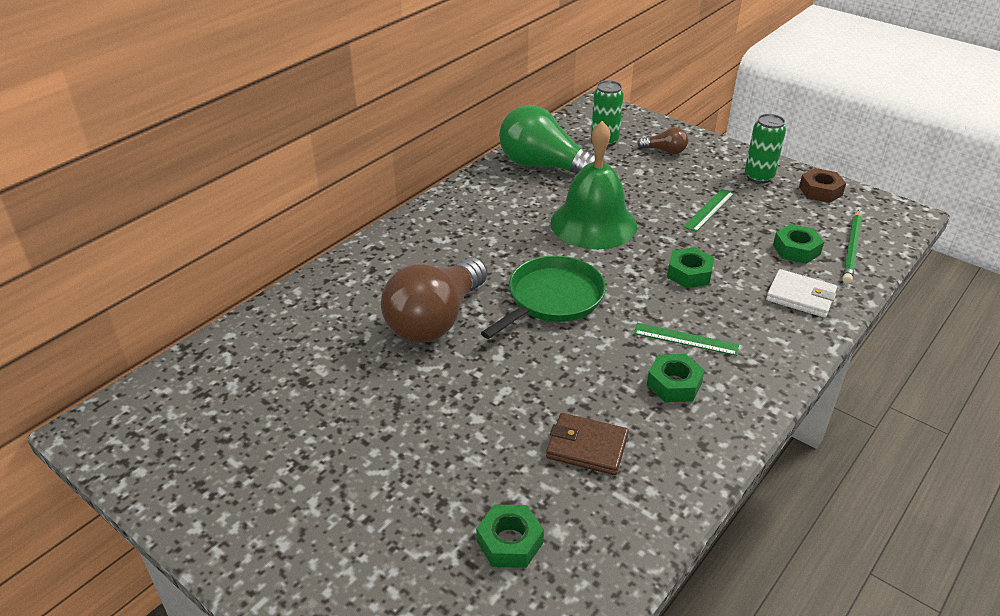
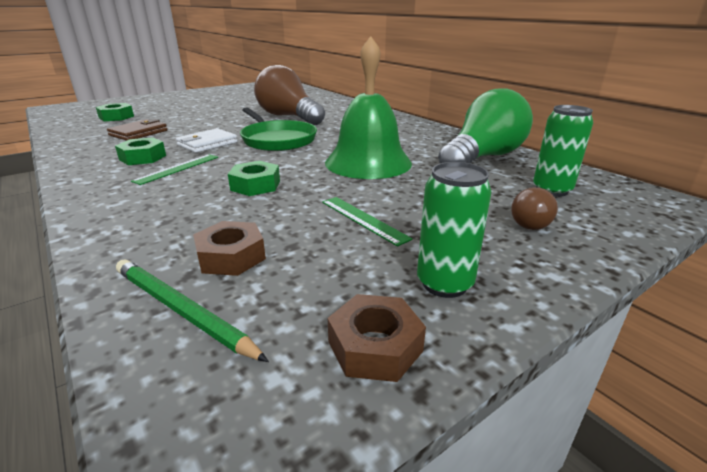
camera: 105 degrees right, 10 degrees down
white wallet [766,269,837,318] -> white wallet moved to [176,128,238,153]
green nut [773,224,824,264] -> brown nut [193,221,266,276]

